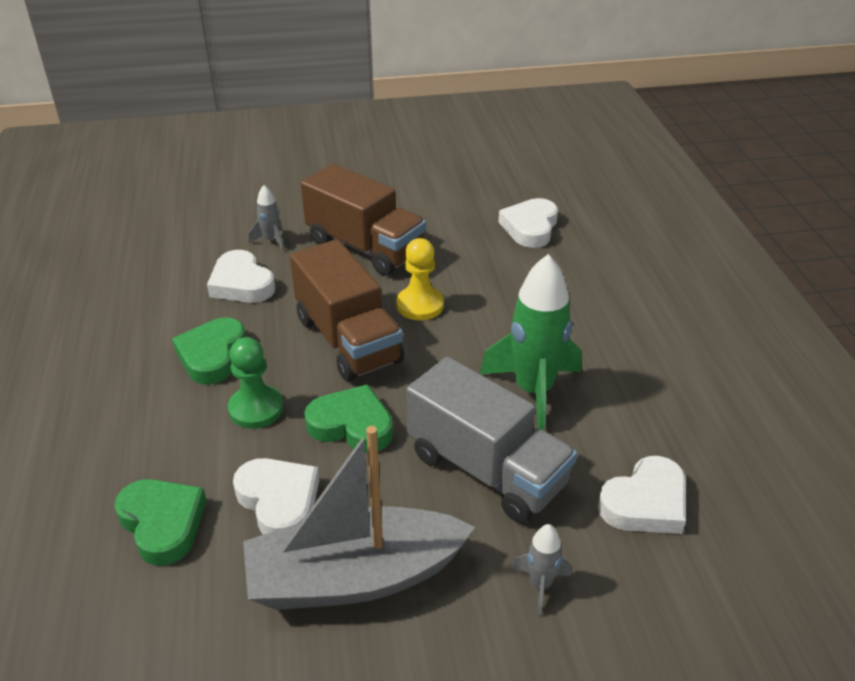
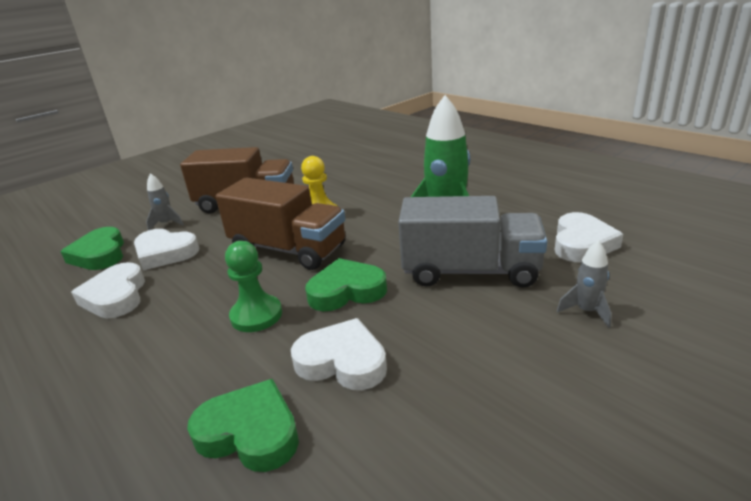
camera: 30 degrees left, 10 degrees down
green heart [172,318,246,385] -> green heart moved to [60,227,124,270]
grey boat [243,426,475,610] -> none
white heart [498,198,558,248] -> white heart moved to [71,262,145,318]

